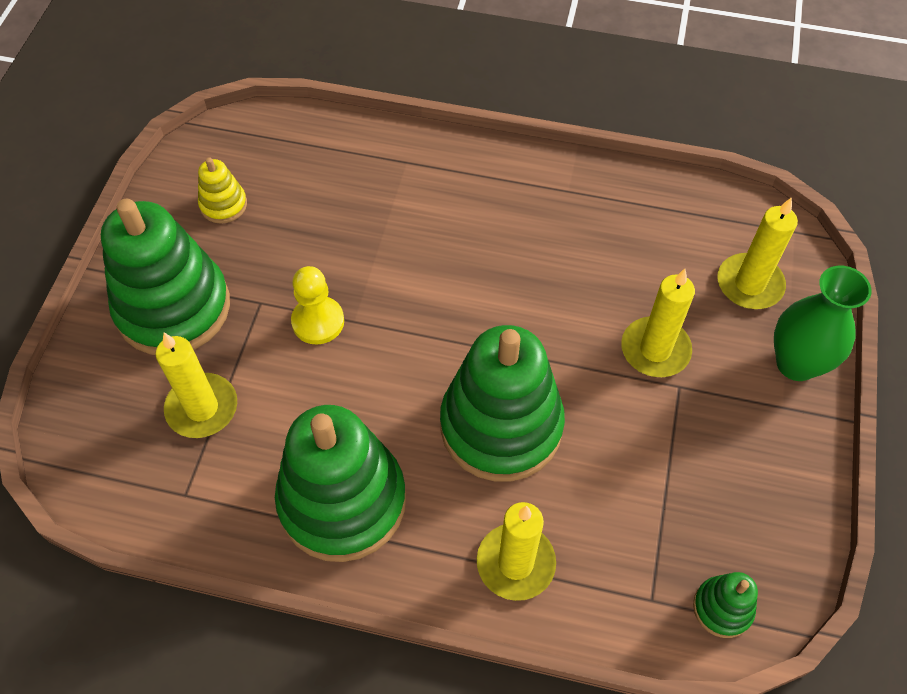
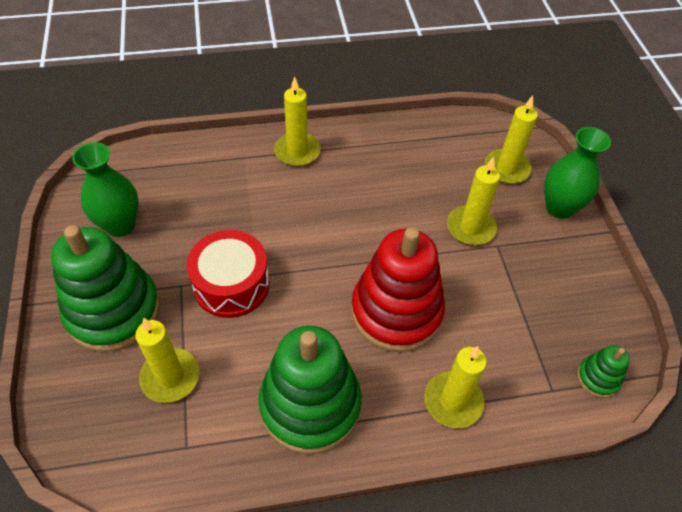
camera: 25 degrees left, 5 degrees down
yellow stacking toy [198,157,247,224] -> green vase [72,142,139,237]
yellow pawn [291,266,344,344] -> red drum [187,230,270,318]
green stacking toy [440,325,565,482] -> red stacking toy [351,227,445,352]
none -> yellow candle [274,76,321,166]

